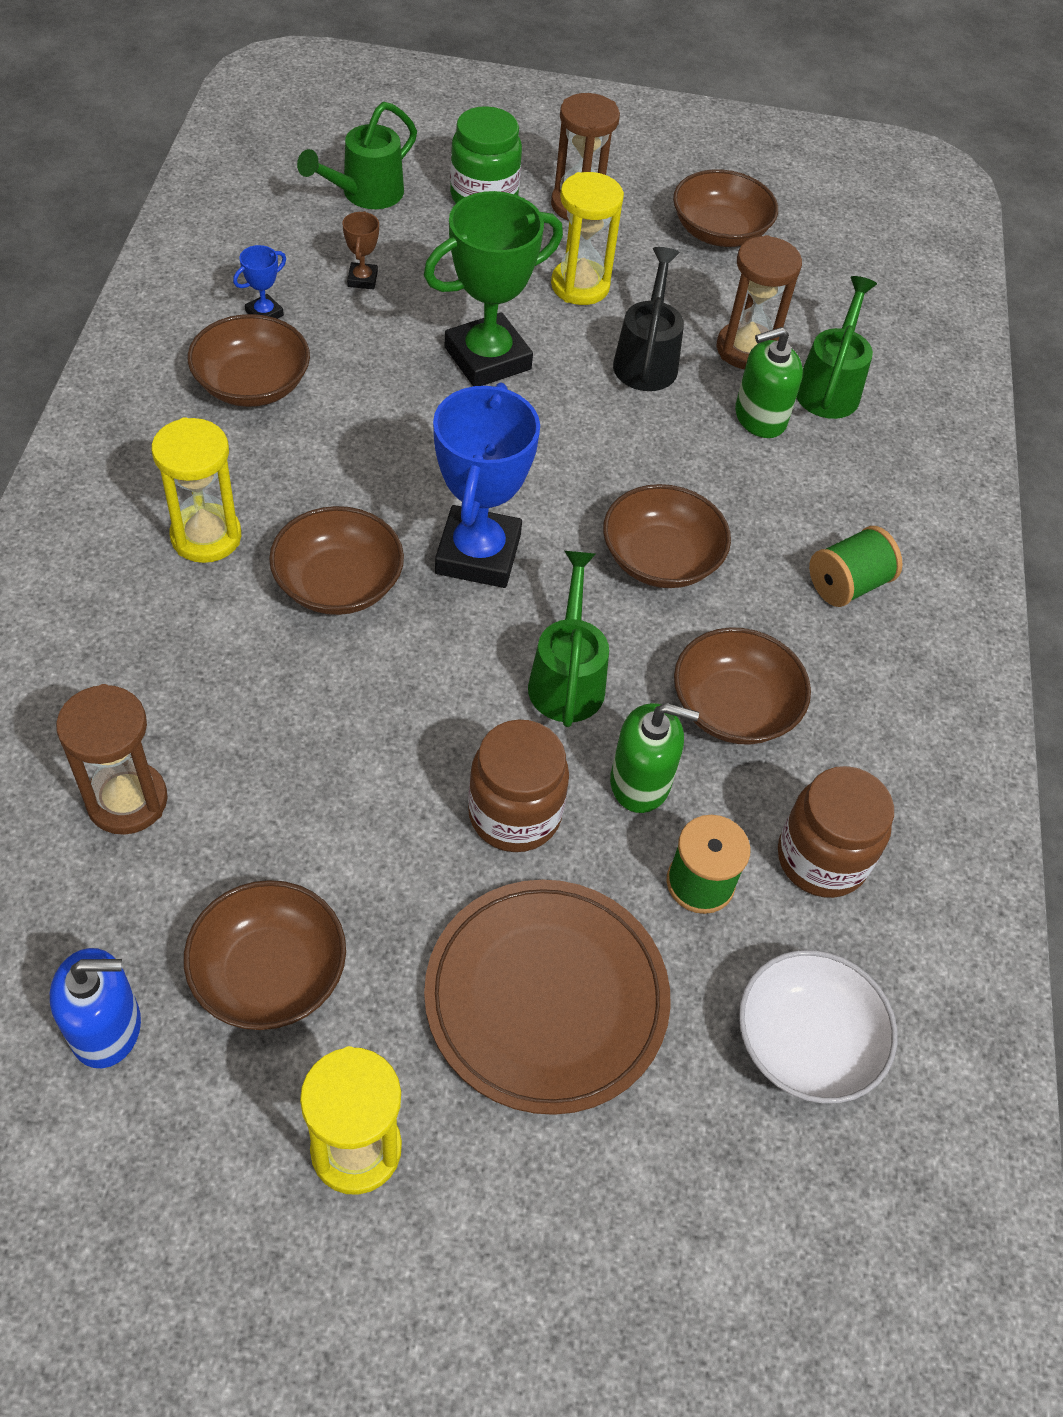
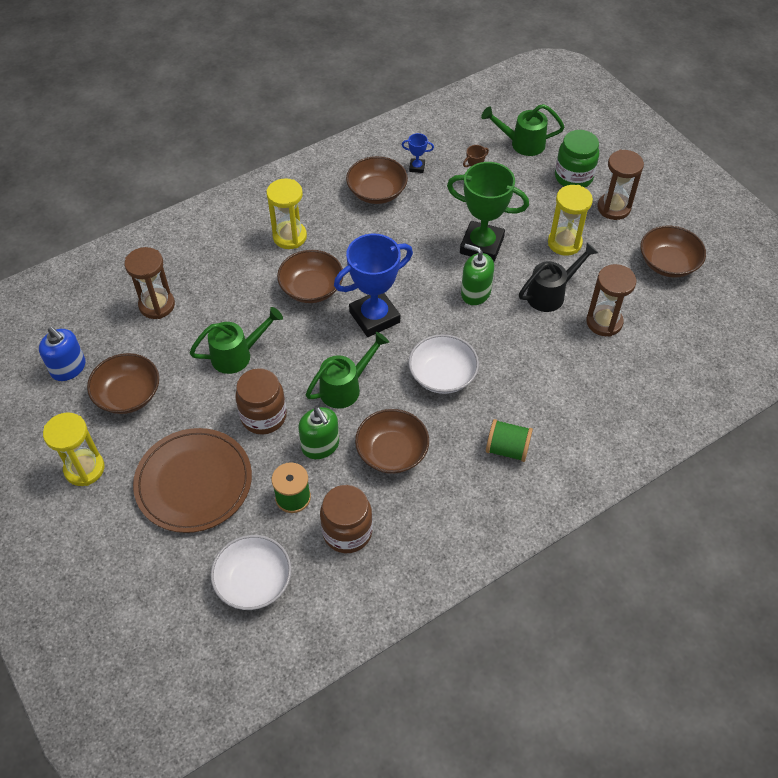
camera: 55 degrees right, 0 degrees up
brown bowl [603,484,731,588] -> white bowl [408,334,479,394]
green soap dispenser [735,327,803,438] -> green soap dispenser moved to [461,244,494,305]
green watering can [796,276,877,419] -> green watering can moved to [190,307,283,374]

